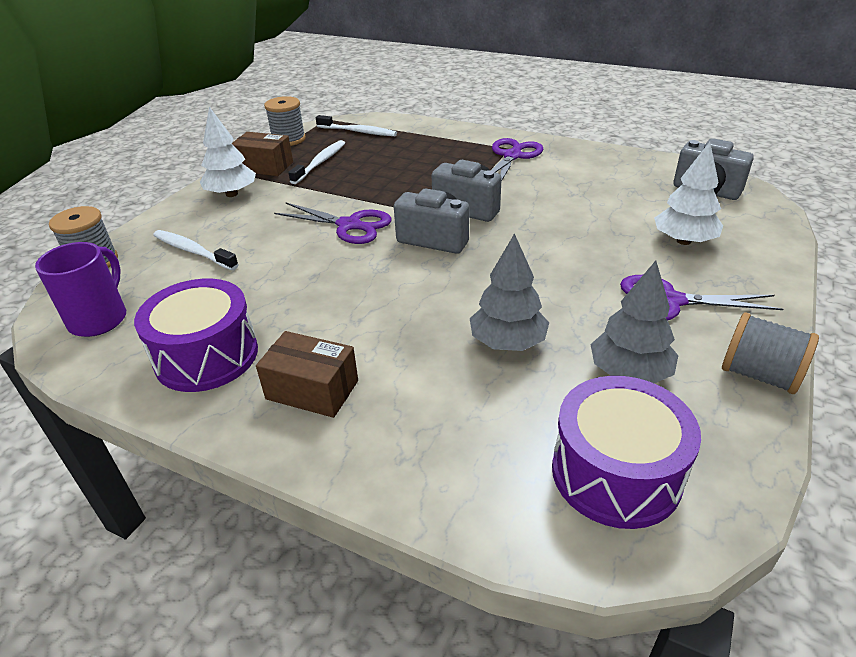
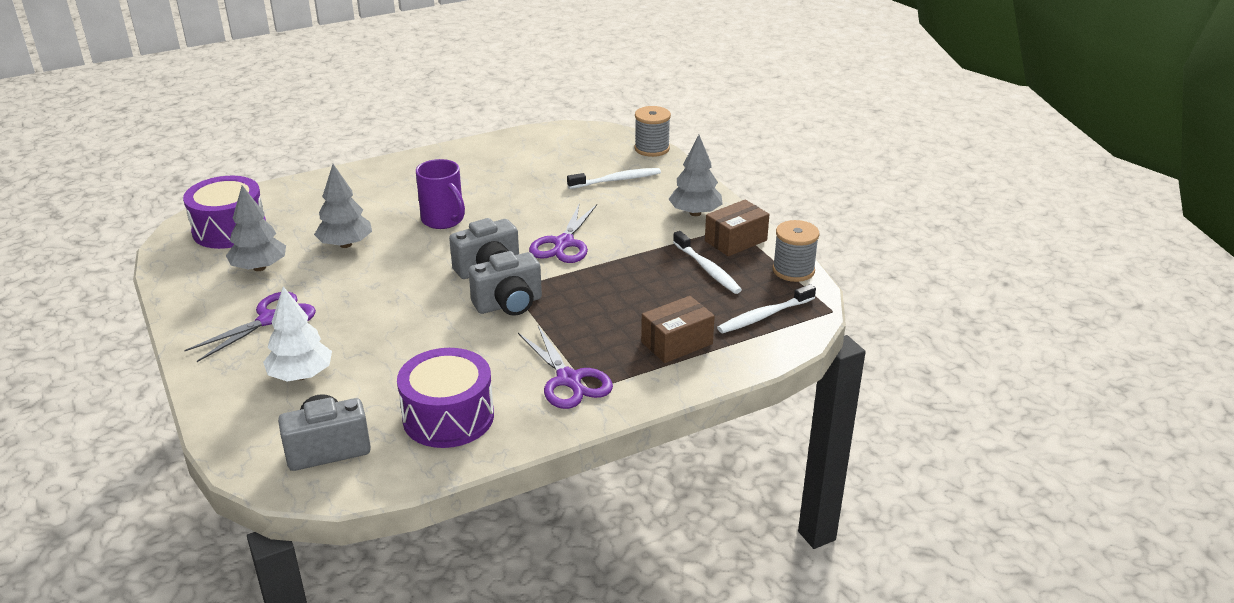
camera: 125 degrees right, 5 degrees down
purple mug [35,242,126,337] -> purple mug moved to [416,159,465,229]
purple drum [134,279,258,392] -> purple drum moved to [397,348,494,448]
white tree [200,107,256,197] -> grey tree [669,135,723,216]
brown box [256,331,358,418] -> brown box moved to [641,296,715,363]
purple scissors [274,202,392,244] -> purple scissors turned 45 degrees counterclockwise [529,203,597,263]
grey spool [722,312,819,394] -> none

